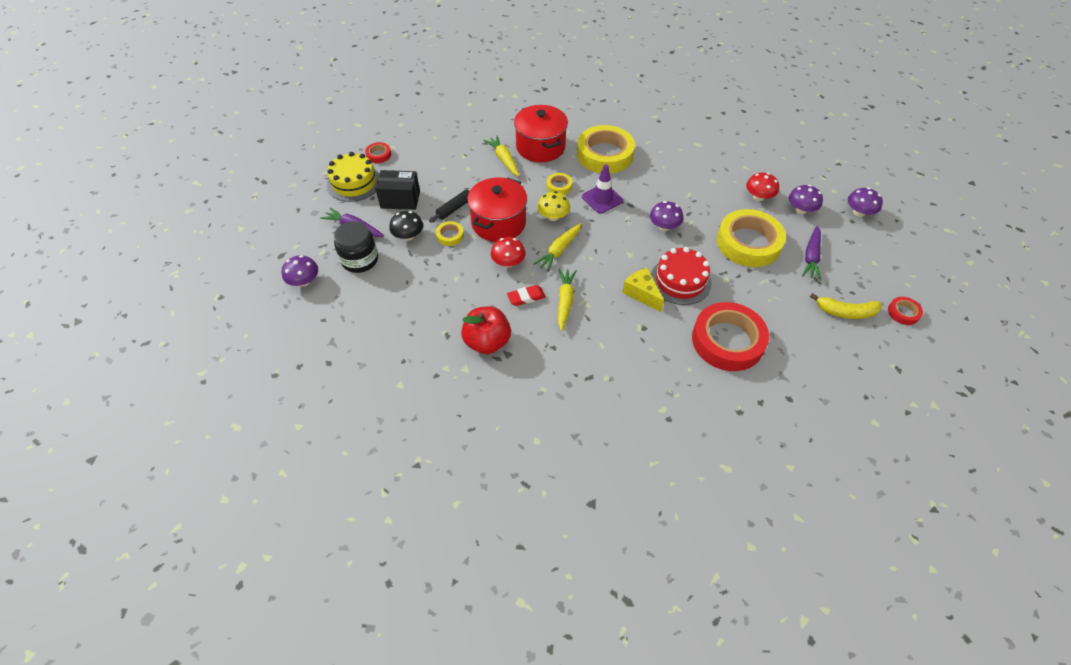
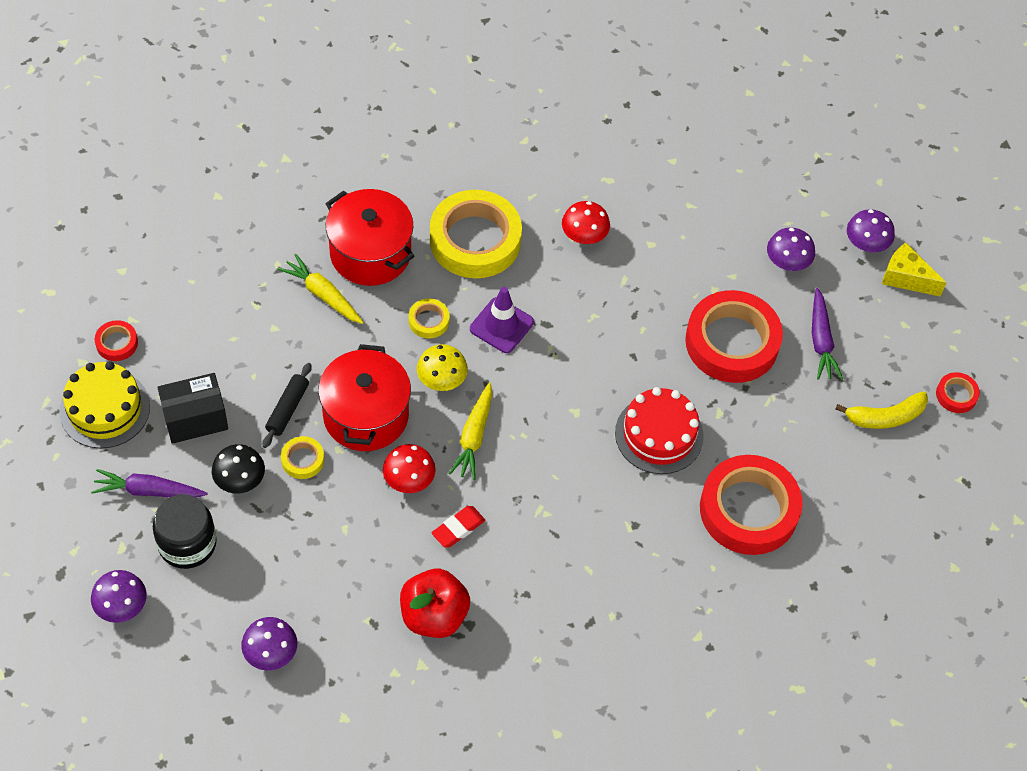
camera: 25 degrees left, 5 degrees up
yellow carrot [558,269,577,331] -> none
yellow cheese [622,268,664,312] -> yellow cheese moved to [882,243,946,297]
purple mushroom [650,201,683,231] -> purple mushroom moved to [241,617,297,670]
yellow tape [717,209,786,267] -> red tape [685,290,783,383]
red mushroom [746,172,779,201] -> red mushroom moved to [562,201,610,244]

